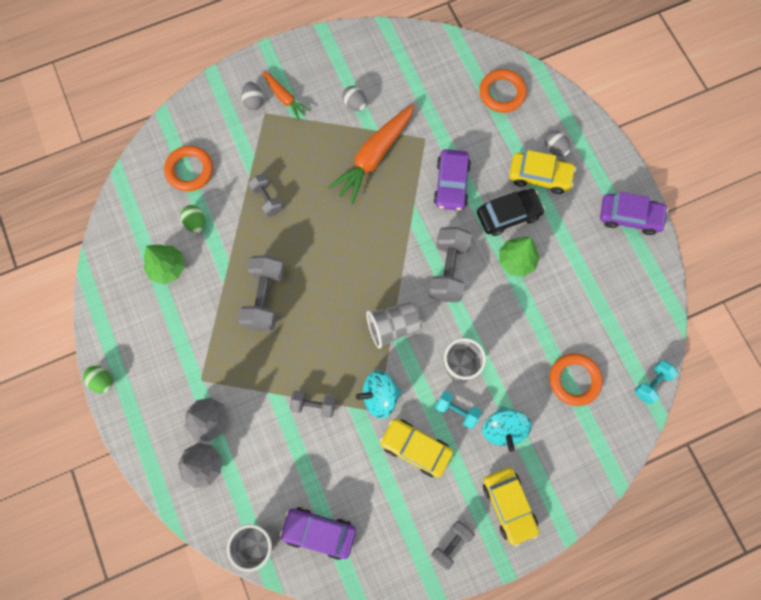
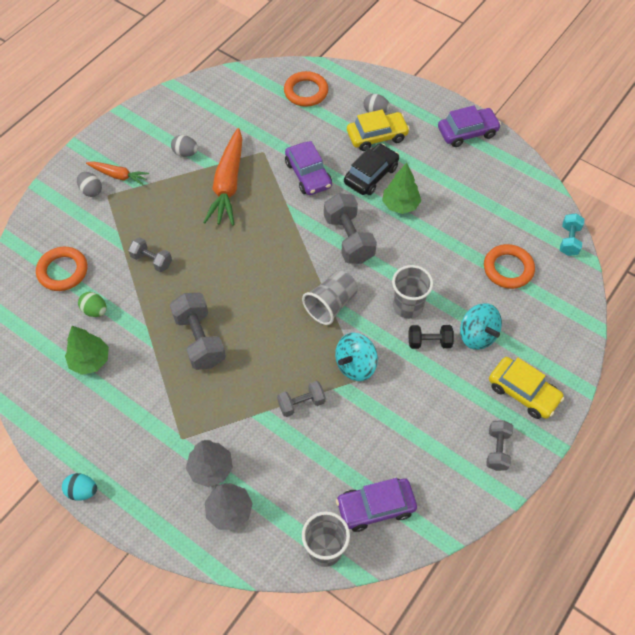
camera: 30 degrees left, 15 degrees down
green egg [83,366,112,393] -> turquoise egg [62,473,97,501]
yellow car [380,419,453,478] -> none
turquoise dumbbell [435,391,482,429] -> black dumbbell [409,325,454,349]

